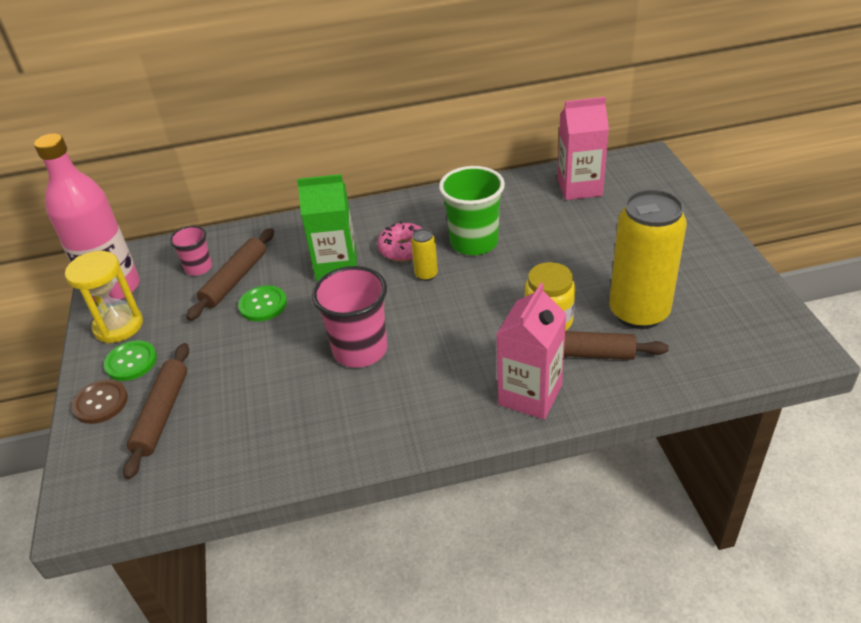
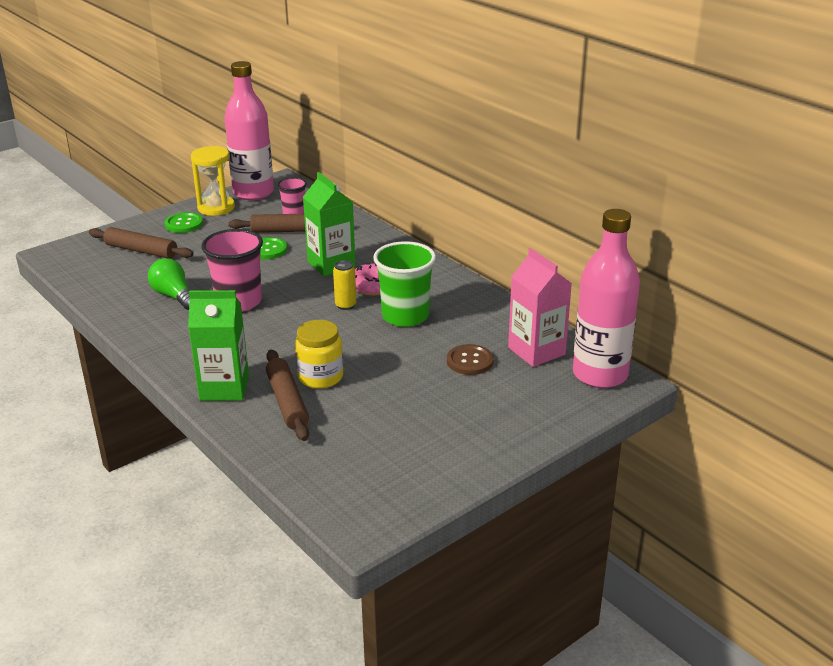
camera: 60 degrees right, 10 degrees down
brown button [71,379,128,424] -> brown button moved to [447,344,494,375]
brown rolling pin [123,343,189,479] -> brown rolling pin turned 45 degrees clockwise [89,227,193,259]
pink carton [496,283,567,420] -> green carton [188,290,249,401]
yellow can [609,190,687,329] -> none
none -> green light bulb [148,258,190,310]
none -> pink bottle [573,209,640,388]

